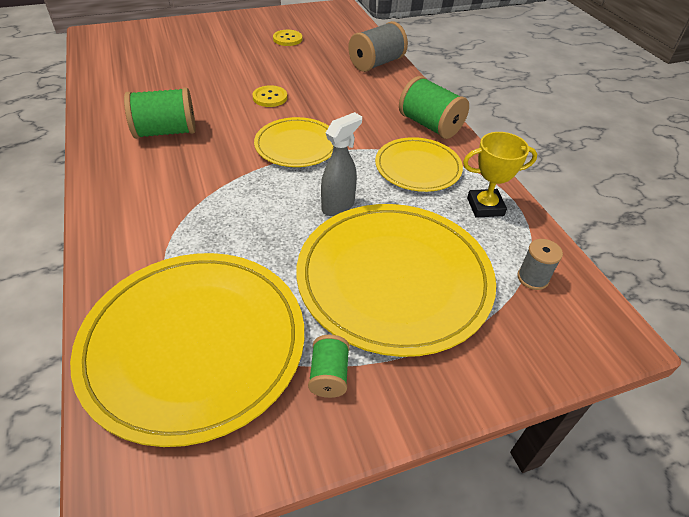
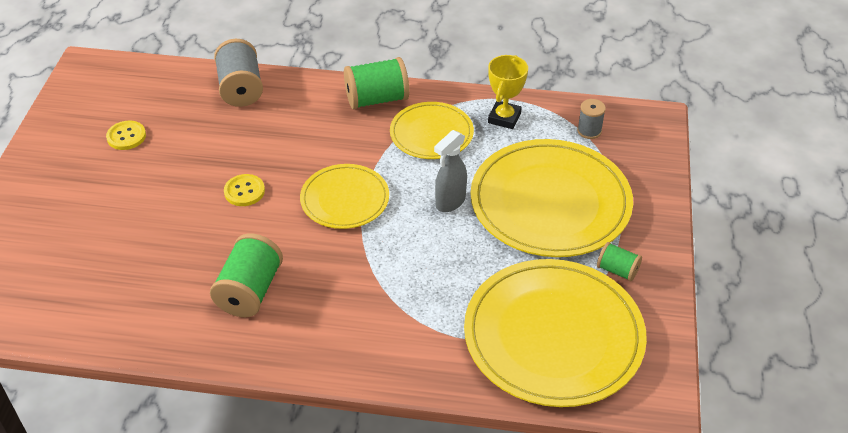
camera: 60 degrees left, 0 degrees up
grey spray bottle [321,112,362,216] -> grey spray bottle turned 120 degrees counterclockwise [434,130,467,212]

